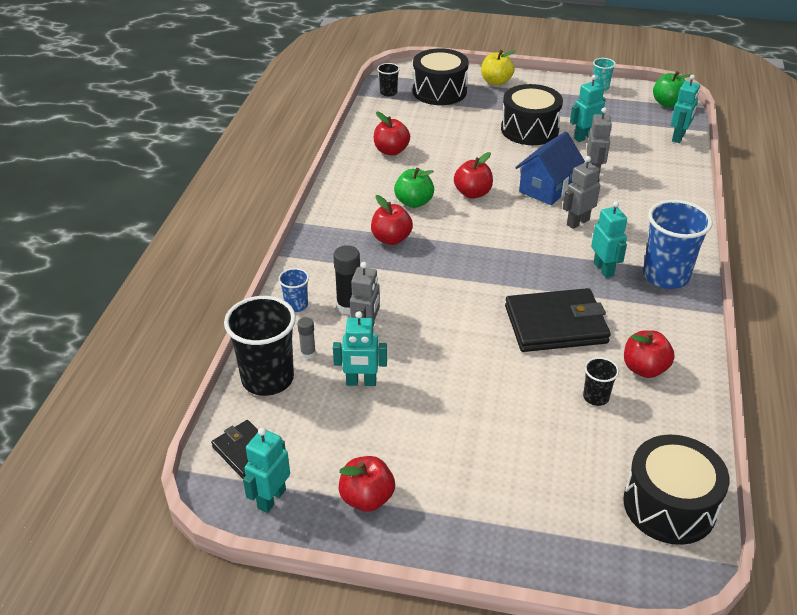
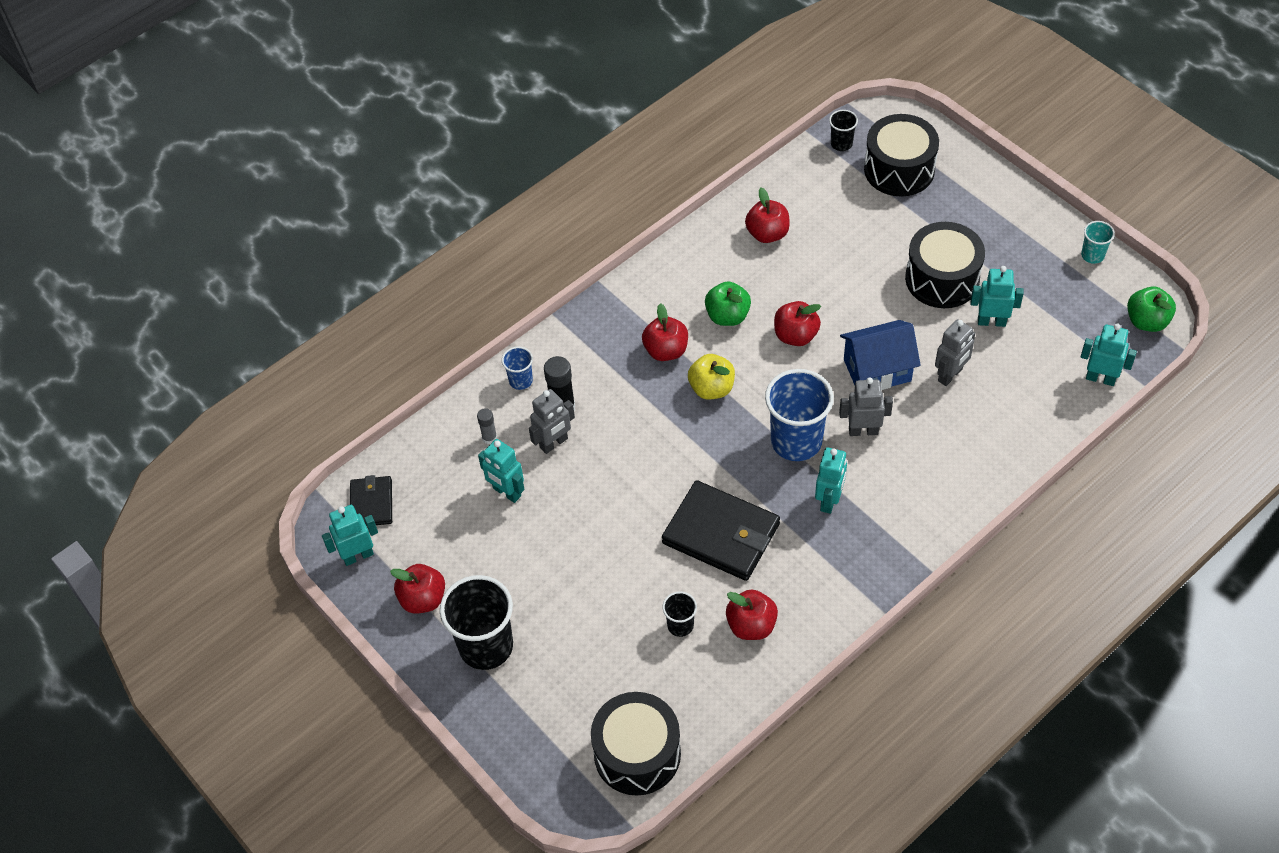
camera: 40 degrees right, 15 degrees up
black cup [224,296,296,396] -> black cup moved to [440,575,513,670]
yellow apple [481,50,516,85] -> yellow apple moved to [688,354,735,400]
blue cup [643,200,713,289] -> blue cup moved to [765,369,834,461]
turquoise robot [671,75,700,143] -> turquoise robot turned 135 degrees counterclockwise [1081,323,1137,386]

